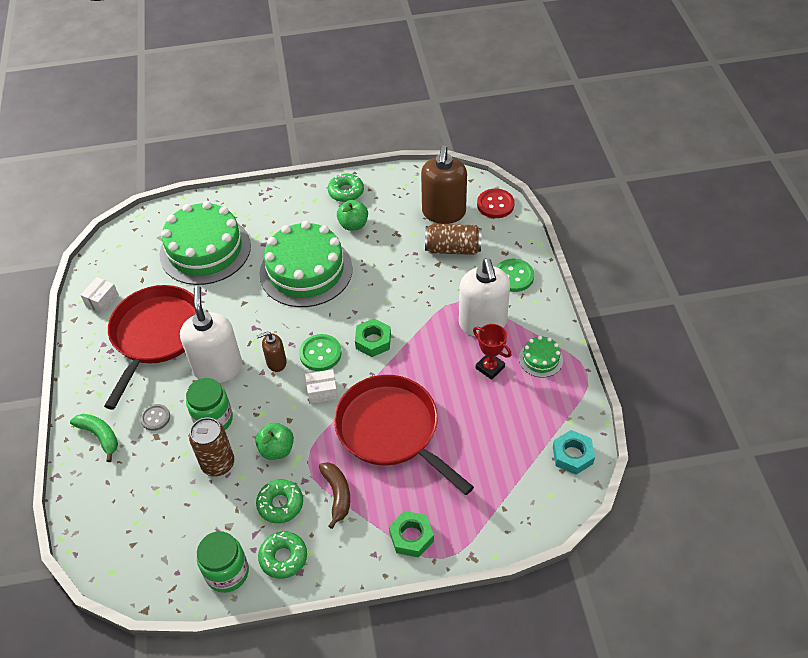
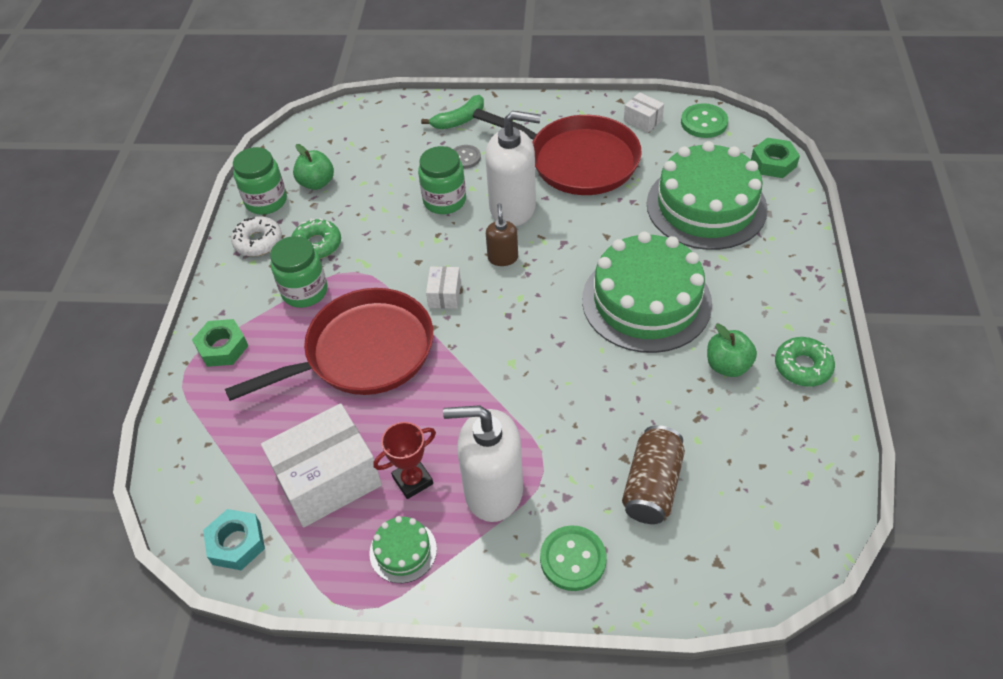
camera: 105 degrees right, 0 degrees up
brown can [189,417,234,476] -> none
green apple [255,423,294,460] -> green apple moved to [293,144,334,190]
green donut [258,531,307,579] -> white donut [231,216,282,256]
green button [299,334,342,371] -> green button moved to [681,103,728,138]
brown banana [319,462,350,529] -> green jar [270,236,327,308]
green nut [355,318,391,357] -> green nut moved to [751,138,800,178]
brown soap dispenser [421,145,467,224] -> none
red button [477,189,515,218] -> none
none -> white box [261,404,382,527]

